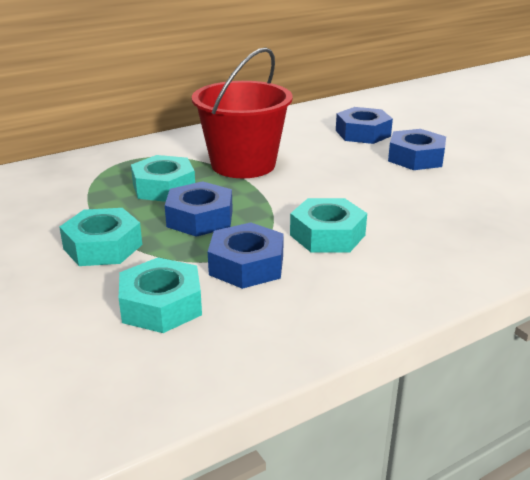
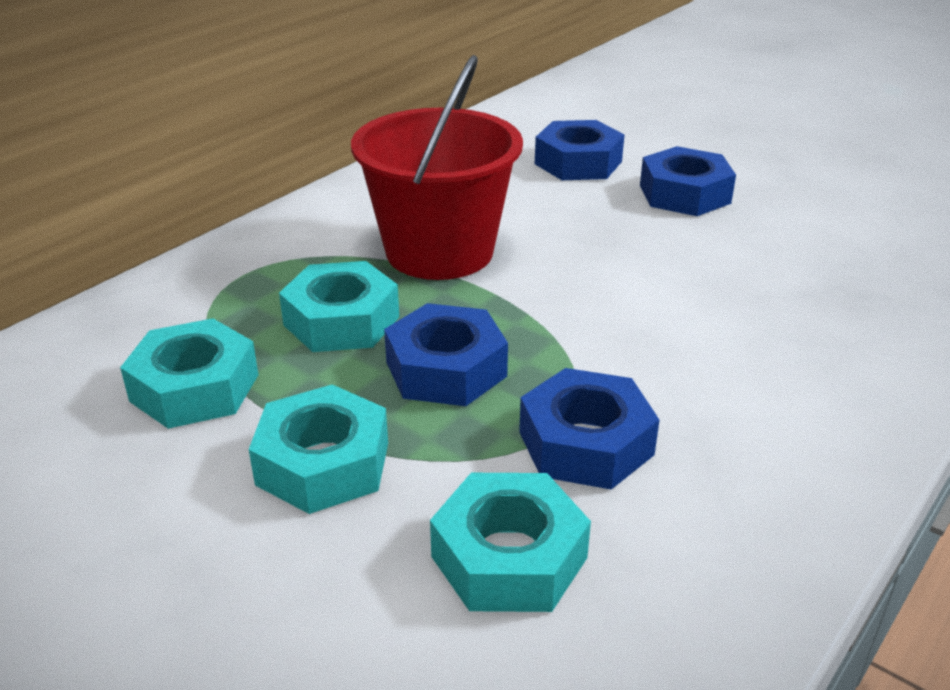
camera: 20 degrees left, 5 degrees up
turquoise nut [290,198,367,252] -> turquoise nut moved to [120,318,258,429]

